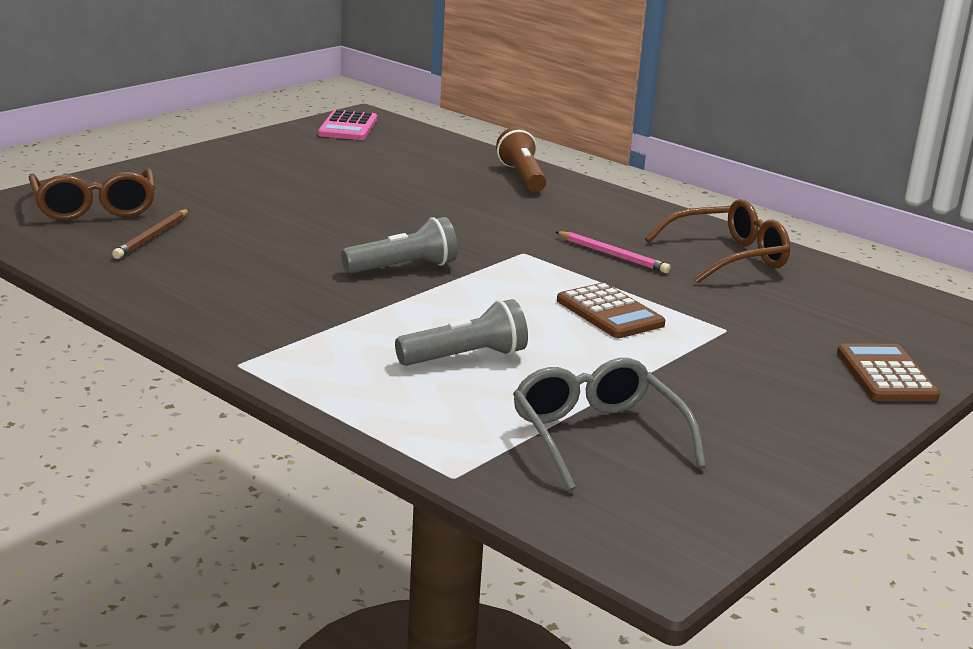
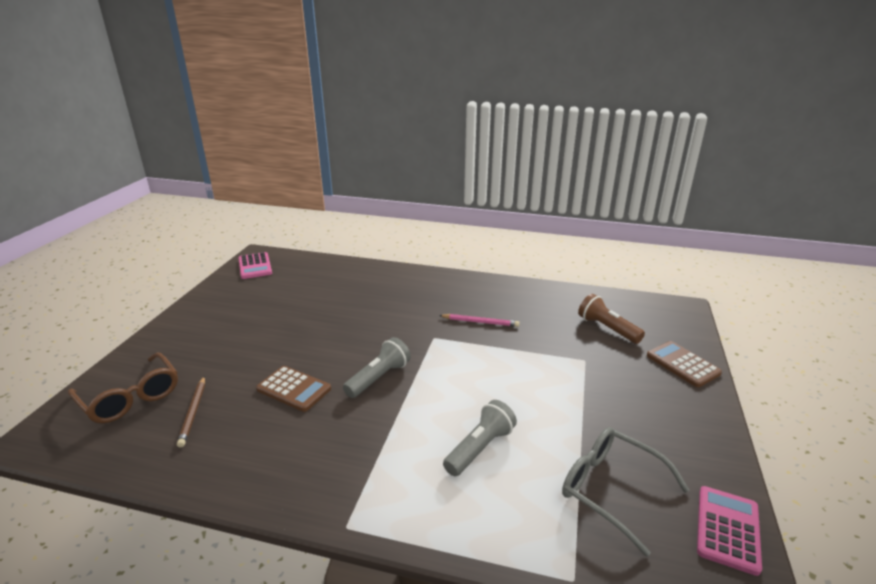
camera: 25 degrees left, 5 degrees up
brown flashlight [496,127,547,192] -> brown flashlight moved to [578,294,645,344]
brown calculator [557,283,665,338] -> brown calculator moved to [256,366,331,412]
brown glasses [645,199,790,283] -> none
none -> pink calculator [697,486,762,576]

